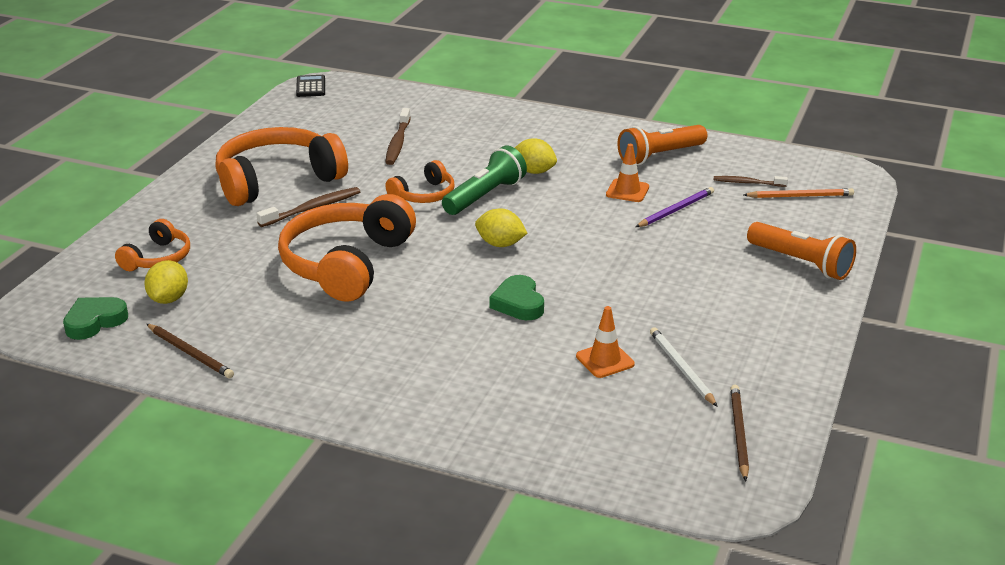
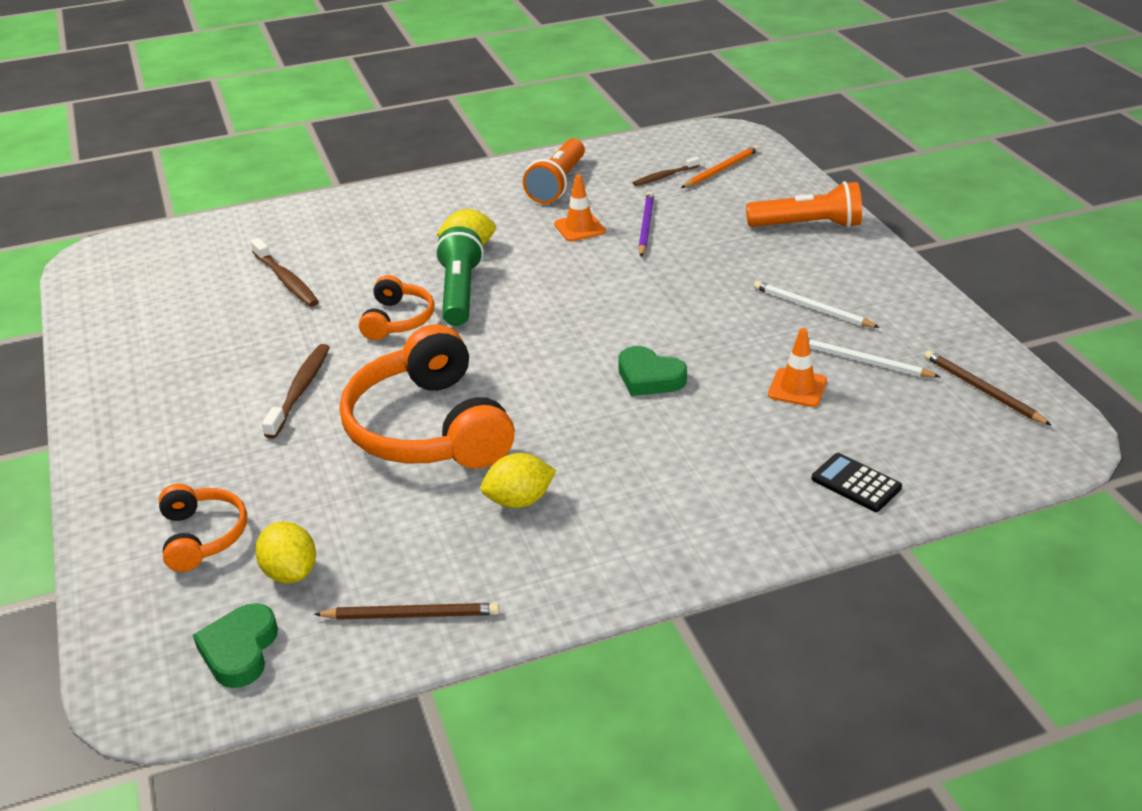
camera: 40 degrees left, 5 degrees up
orange headphones [215,127,348,206] -> none
black calculator [296,75,325,97] -> black calculator moved to [811,453,902,512]
yellow lemon [475,208,527,247] -> yellow lemon moved to [481,453,556,508]
none -> white pencil [754,281,880,328]

